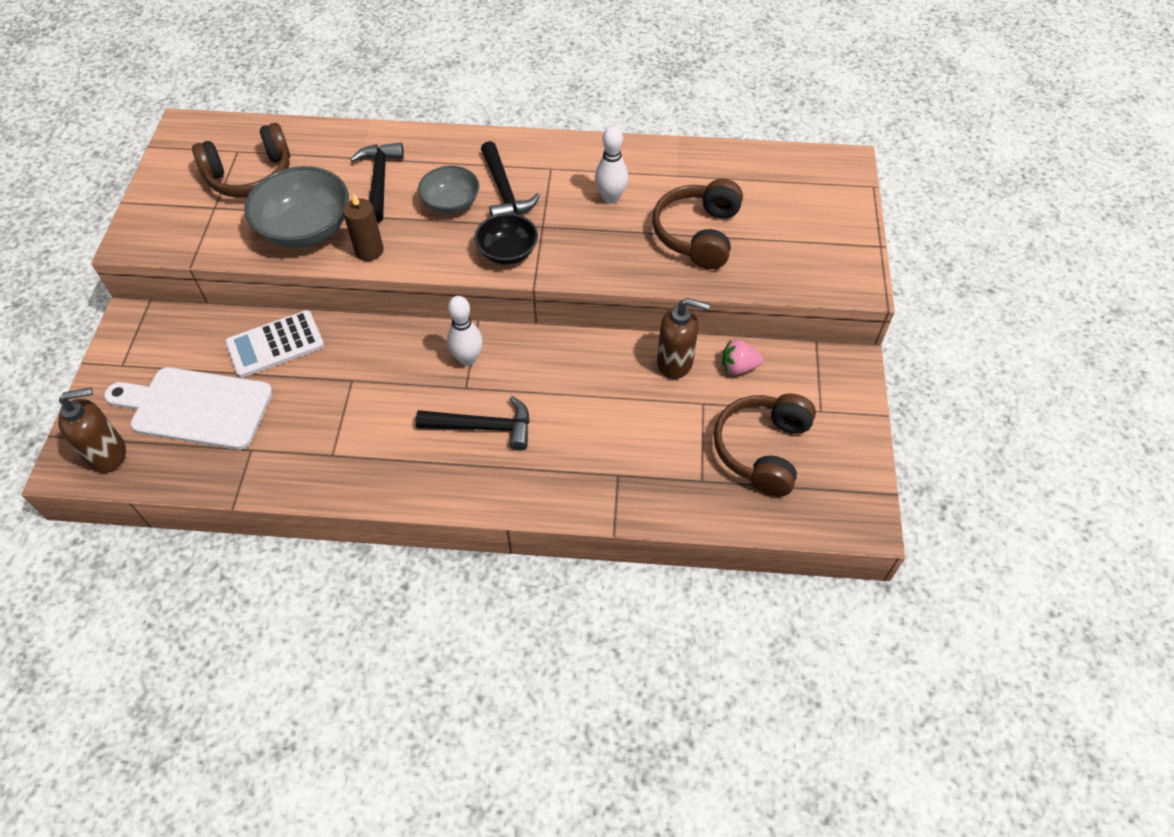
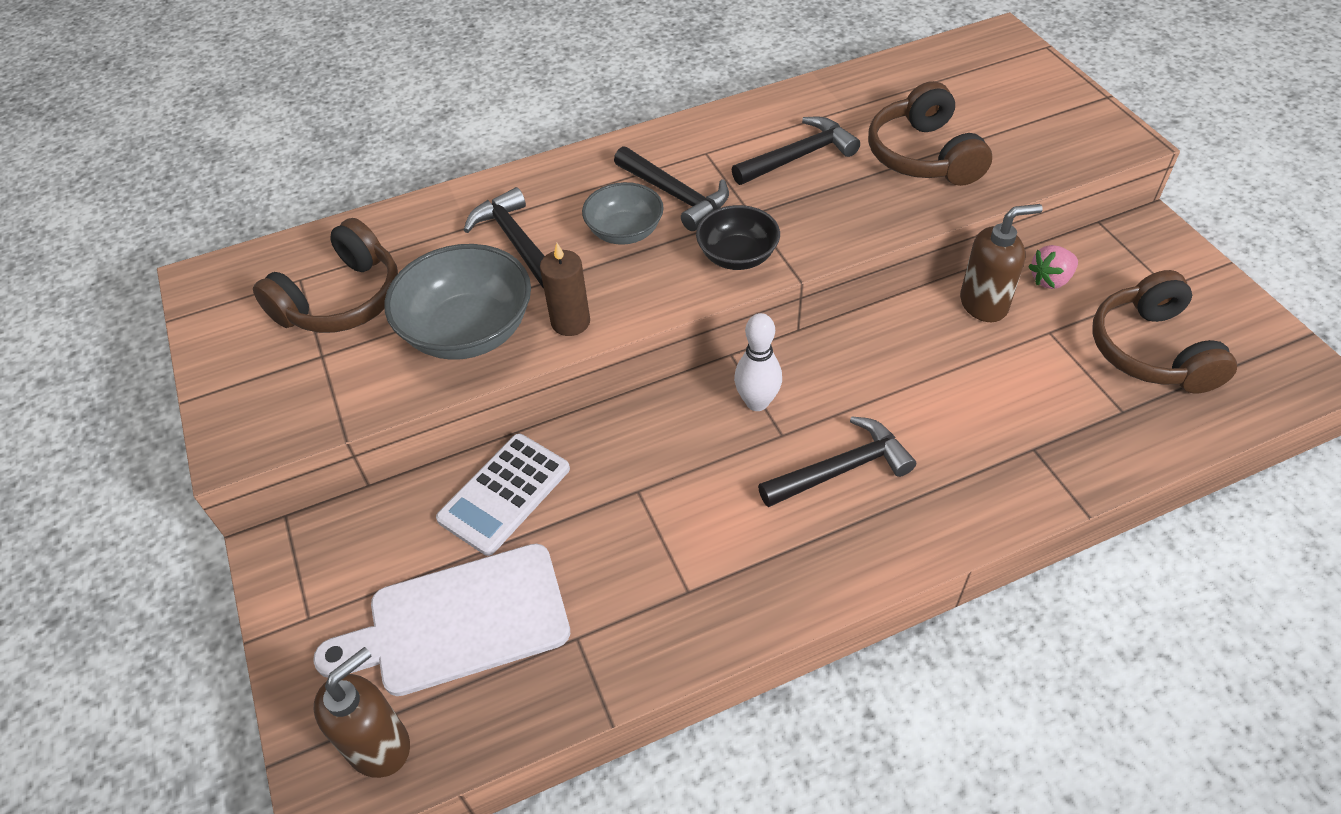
camera: 25 degrees left, 5 degrees down
white bowling pin [595,126,628,204] -> black hammer [732,116,860,185]

